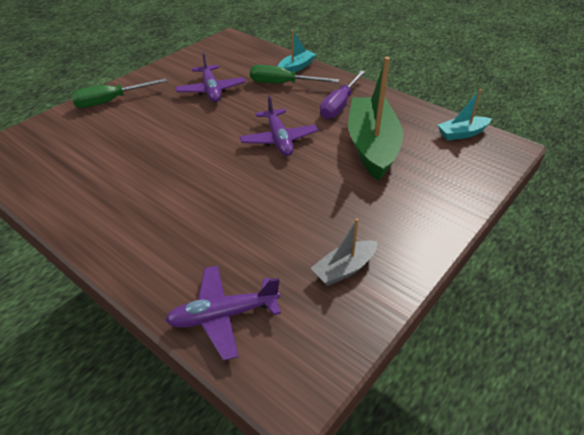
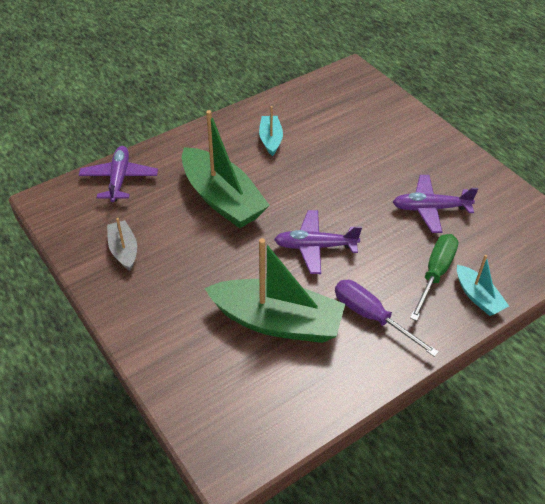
camera: 105 degrees right, 5 degrees up
green screwdriver [71,78,167,108] -> none
turquoise boat [438,89,492,141] -> turquoise boat moved to [259,106,283,156]
none -> green boat [182,110,270,228]

